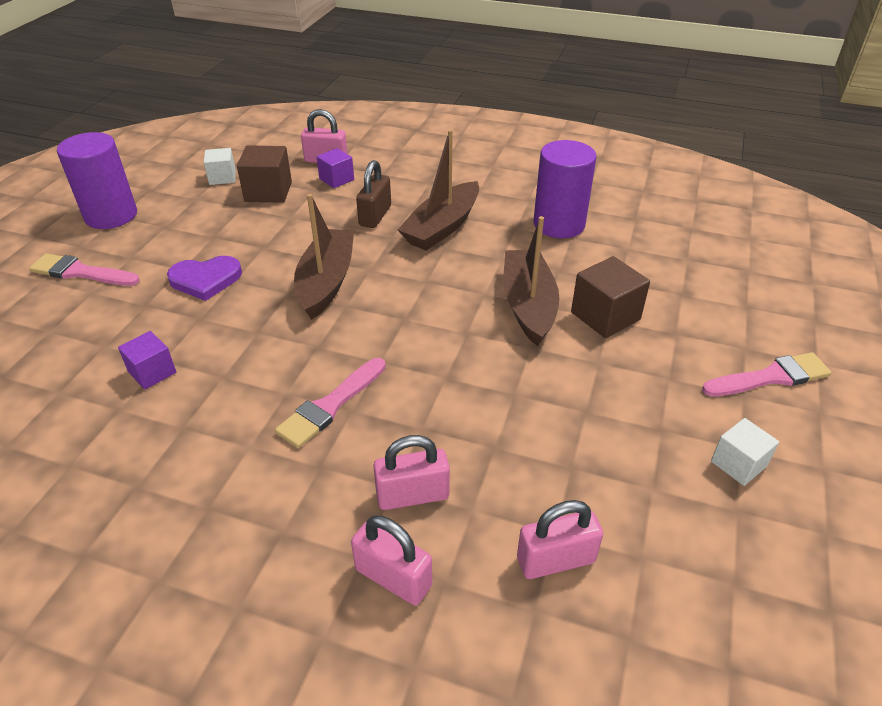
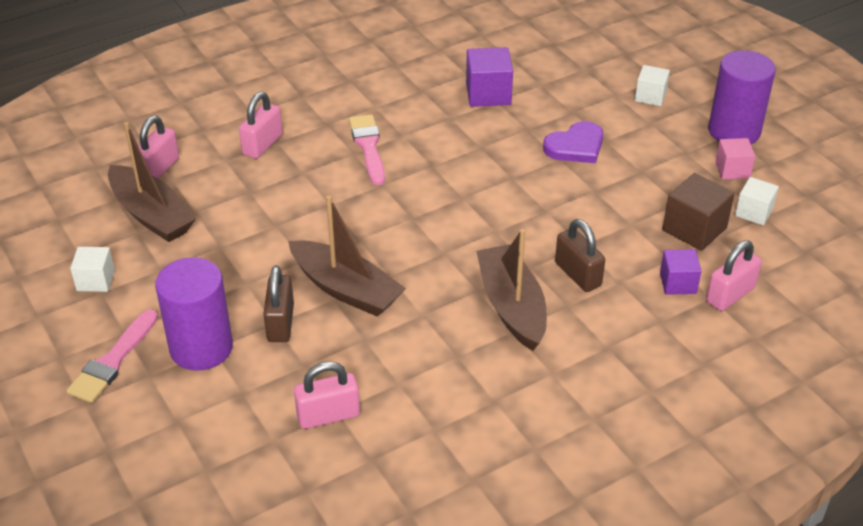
camera: 130 degrees right, 0 degrees up
pink brush [29,253,140,286] -> white cube [635,65,670,106]
purple cube [118,331,176,390] -> purple cube [466,47,513,107], size x1.54
purple heart [167,256,242,301] -> purple heart turned 150 degrees counterclockwise [543,121,603,163]
brown boat [294,194,354,320] -> brown boat moved to [108,122,196,242]
pink padlock [351,515,432,605] -> pink padlock moved to [294,361,360,429]
purple cylinder [533,140,597,238] -> purple cylinder moved to [155,257,233,371]
brown cube [571,256,650,338] -> brown padlock [263,266,294,342]
none -> pink cube [715,138,755,179]

